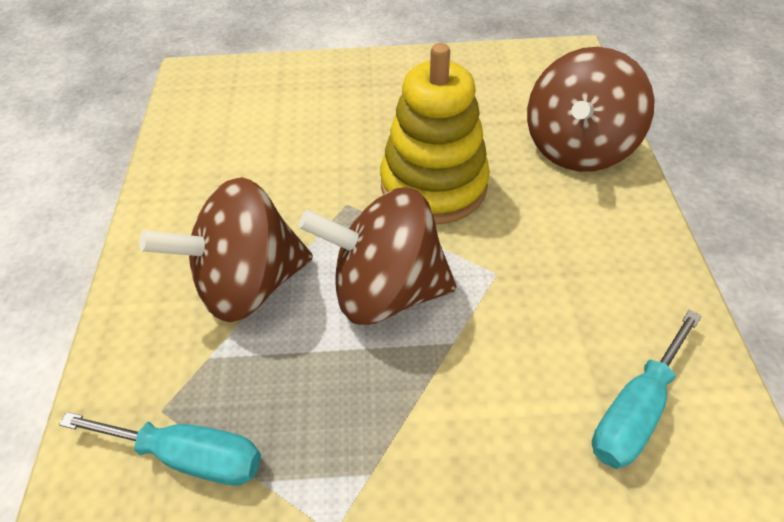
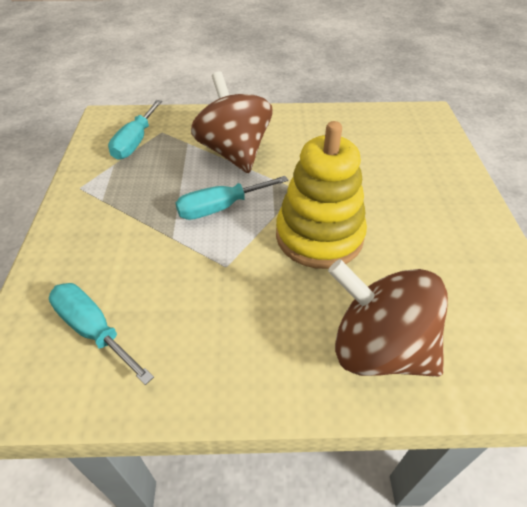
camera: 90 degrees right, 5 degrees down
brown spinning top [298,188,457,325] -> turquoise screwdriver [175,176,289,220]

